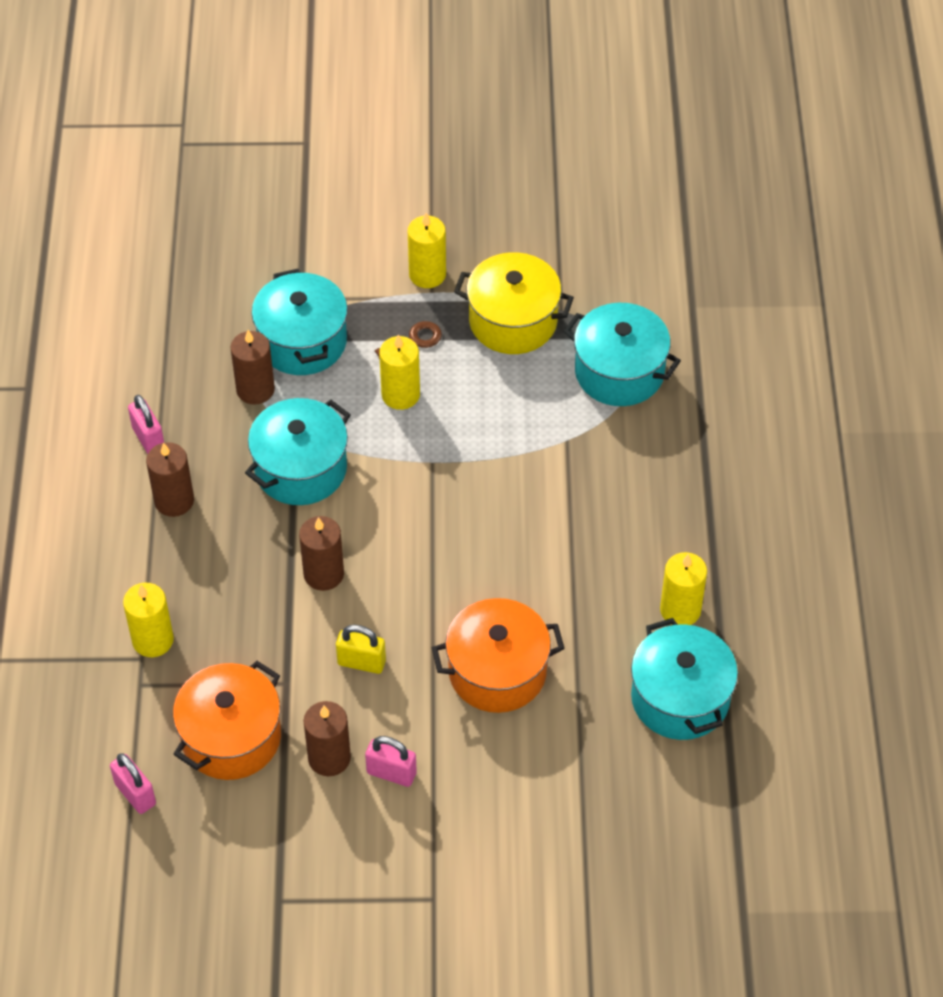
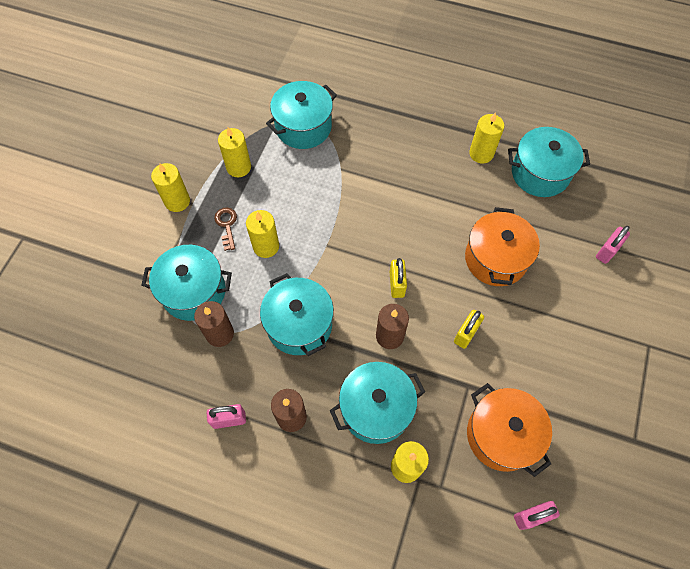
camera: 70 degrees left, 10 degrees up
brown candle [303,701,351,776] -> none
pink padlock [365,736,417,787] -> pink padlock moved to [596,226,630,264]
yellow pot [454,252,574,354] -> yellow candle [218,127,251,177]
none -> turquoise pot [330,362,425,444]
none -> yellow padlock [390,258,407,298]

